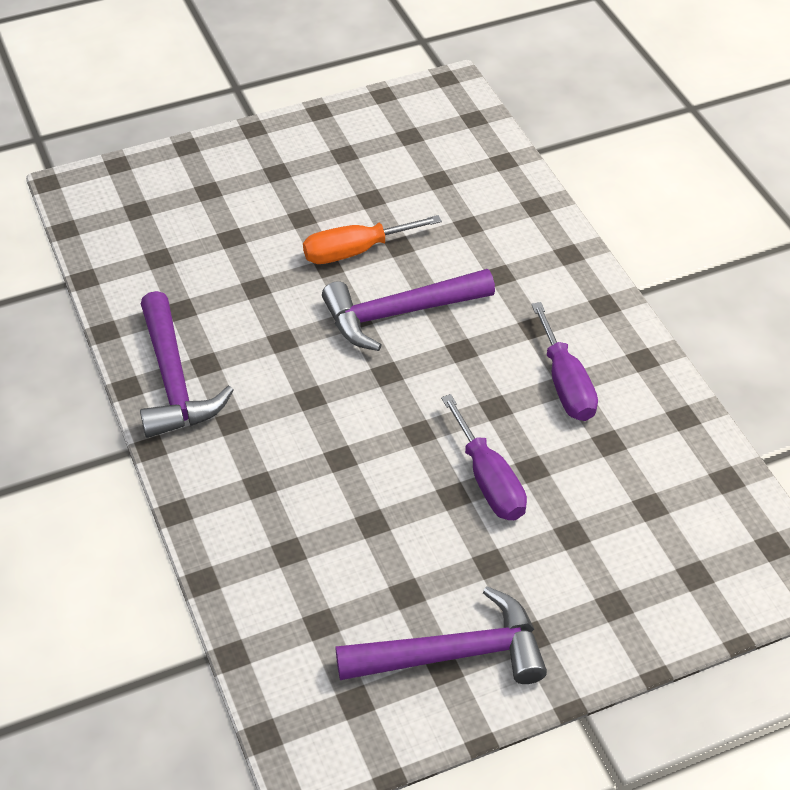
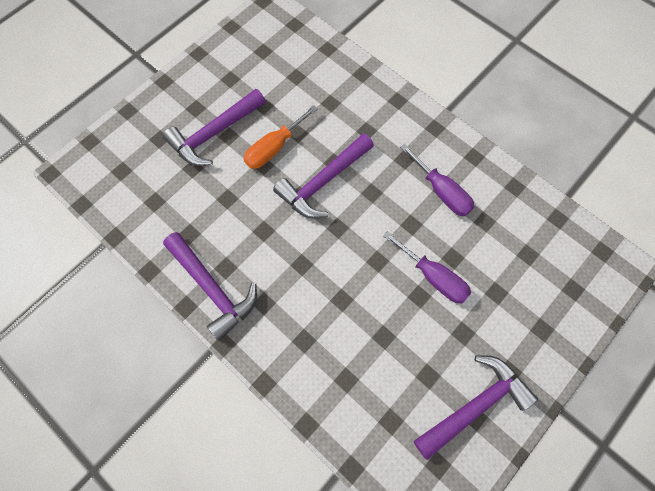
camera: 25 degrees left, 20 degrees up
none -> purple hammer [163,89,266,166]

